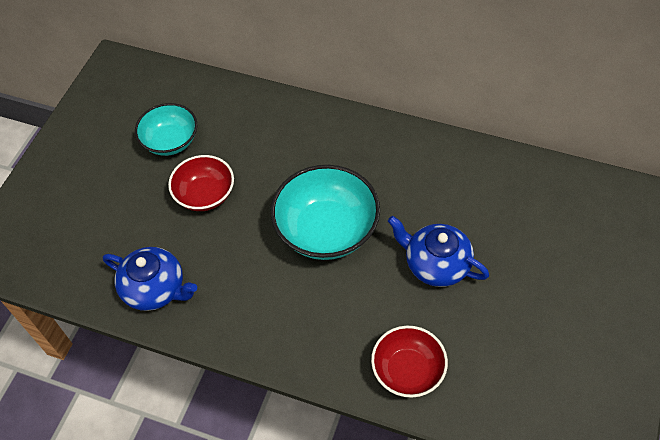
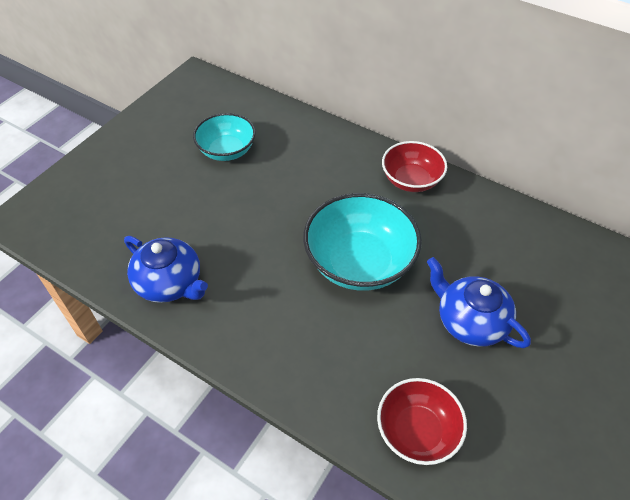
camera: 10 degrees right, 5 degrees down
red bowl [168,155,234,211] -> red bowl moved to [382,141,447,192]

